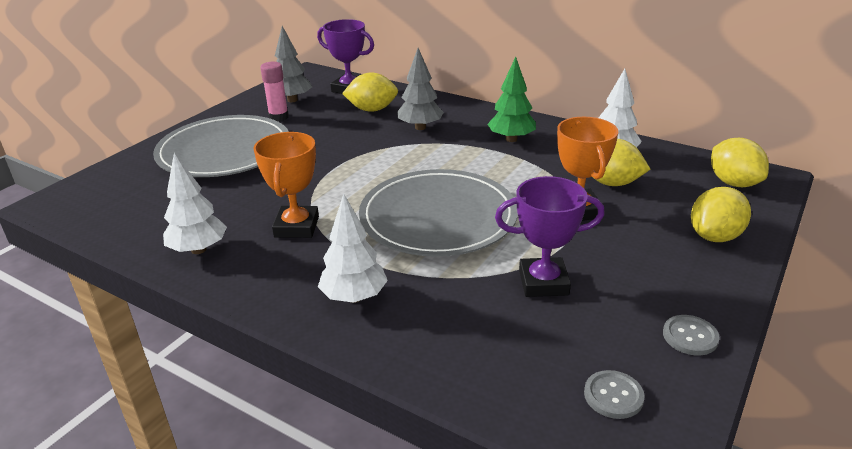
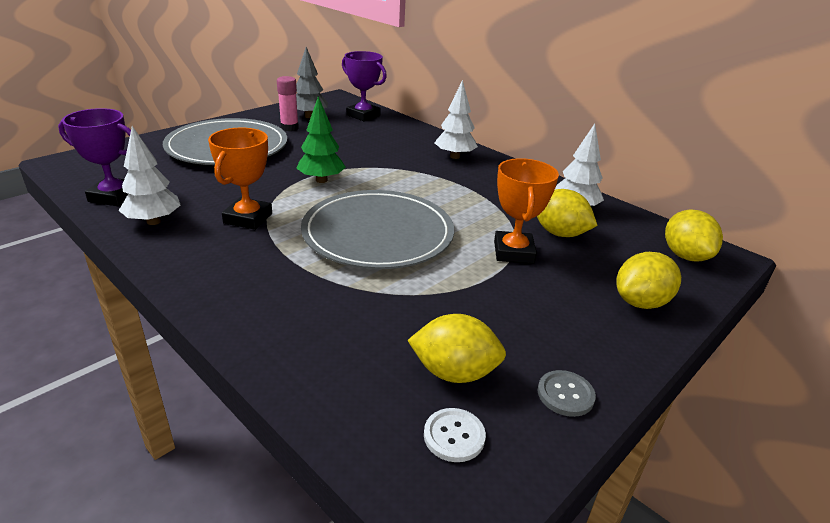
camera: 10 degrees right, 0 degrees up
white tree [318,194,388,303] -> white tree moved to [435,80,478,159]
yellow lemon [342,73,398,112] -> yellow lemon moved to [407,314,506,383]
grey tree [397,48,444,130] -> none
green tree [487,57,536,142] -> green tree moved to [296,96,346,183]
purple trophy [495,176,605,297] -> purple trophy moved to [58,108,131,207]
grey button [584,370,645,419] -> white button [424,408,486,462]

